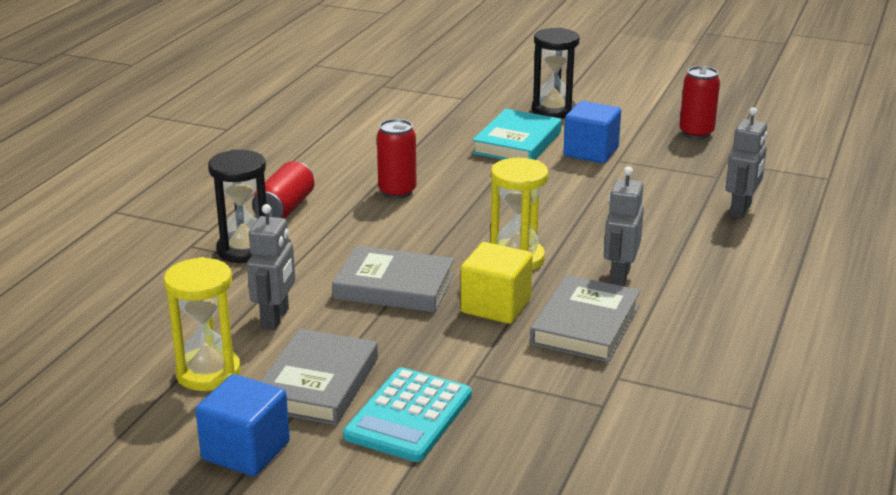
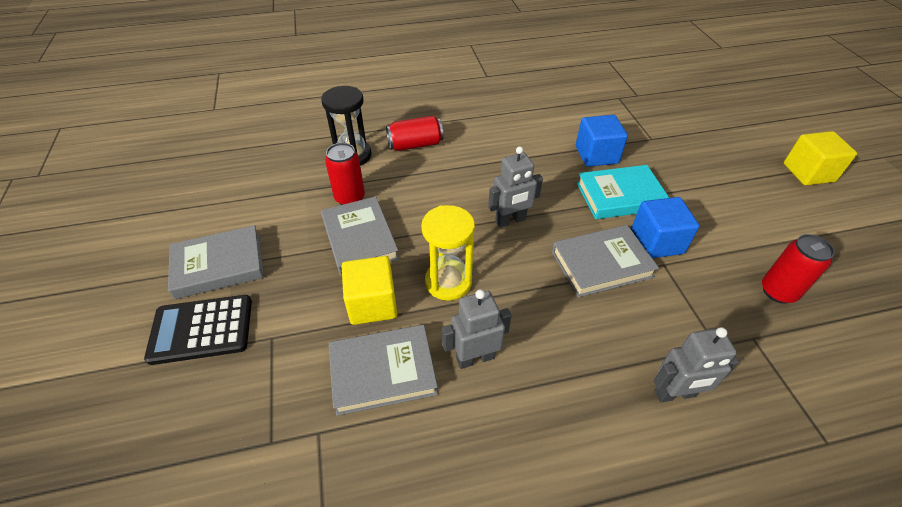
camera: 55 degrees right, 20 degrees up
yellow hourglass [164,257,241,391] -> none
blue cube [195,374,290,476] -> blue cube moved to [576,115,628,167]
grey robot [247,204,295,330] -> grey robot moved to [488,146,543,228]
turquoise calculator [343,368,472,462] -> black calculator [144,295,252,365]
red can [377,119,417,199] -> red can moved to [325,143,365,205]
black hourglass [532,28,579,119] -> none
none -> grey book [552,225,659,297]
none -> yellow cube [784,131,857,185]

